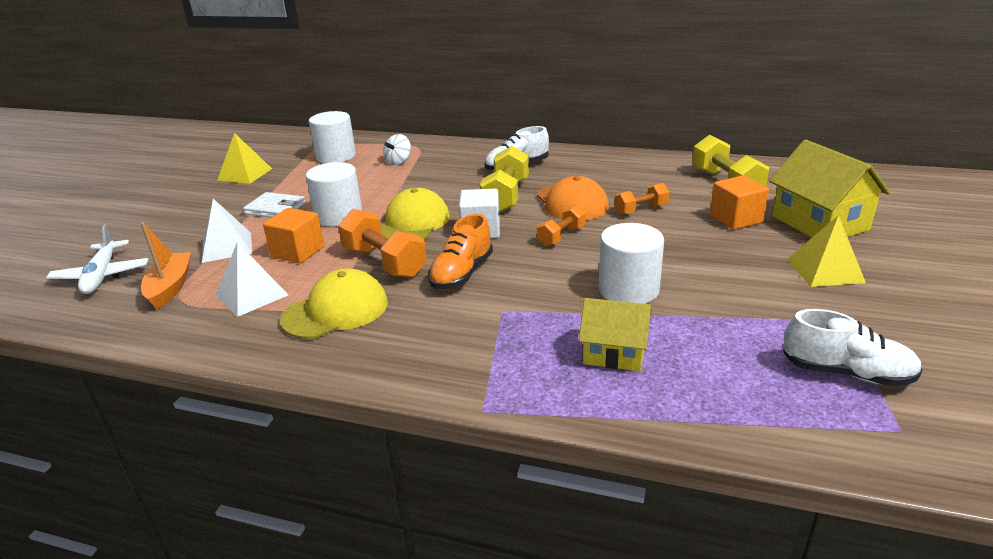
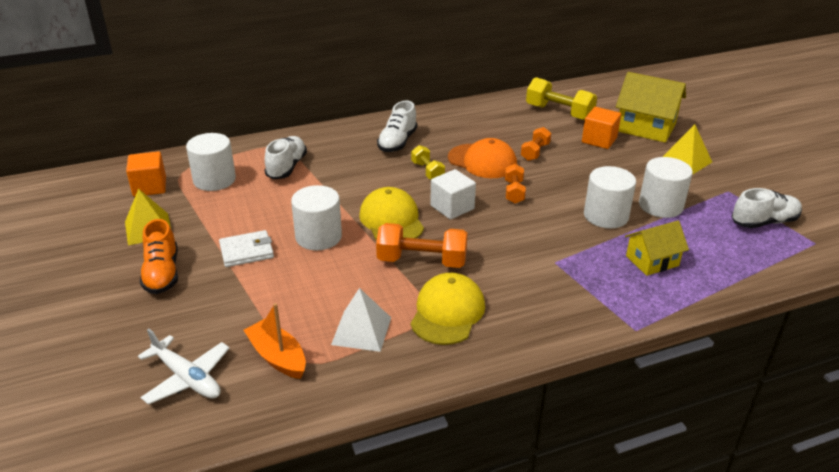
camera: 40 degrees left, 5 degrees up
white pyramid [202,199,252,263] -> none
orange cube [263,208,324,263] -> orange cube moved to [126,151,166,197]
white spinning top [383,134,411,165] -> white shoe [264,136,307,180]
orange shoe [428,214,493,289] -> orange shoe moved to [140,219,178,294]
yellow dumbbell [480,146,529,213] -> yellow dumbbell [411,145,445,180], size x0.59
none -> white cylinder [639,157,693,218]

